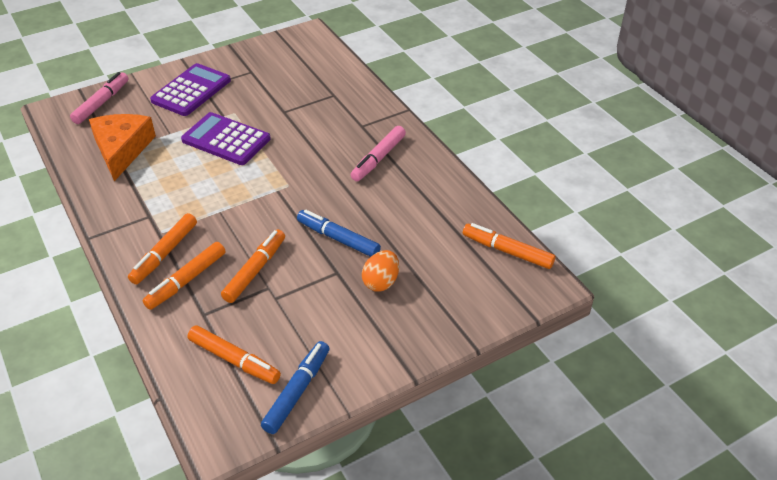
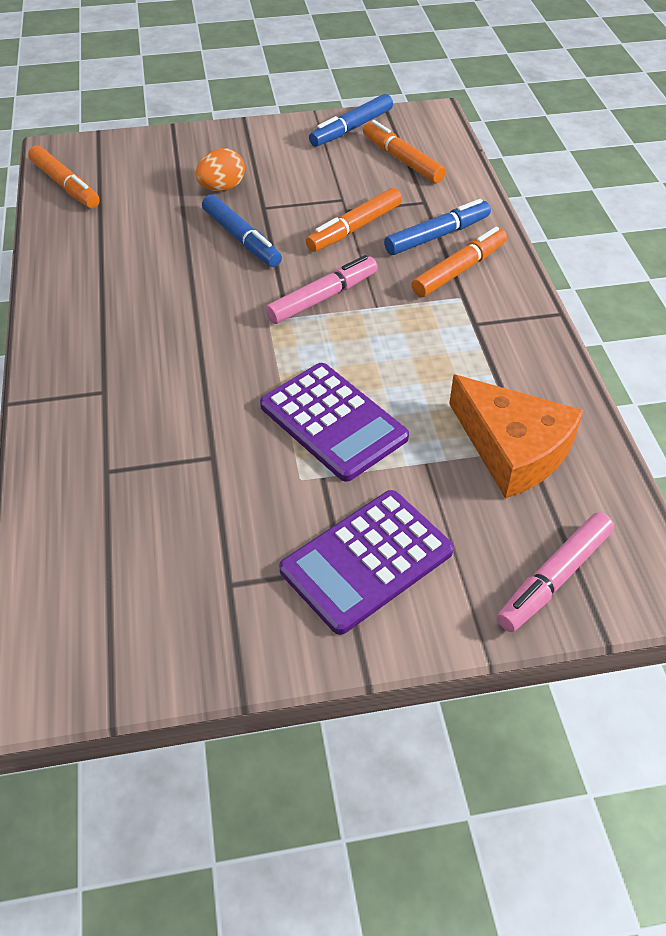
camera: 160 degrees left, 5 degrees up
orange cheese [89,114,156,181] -> orange cheese turned 60 degrees counterclockwise [449,375,584,498]
orange marker [142,242,226,310] -> blue marker [384,199,491,255]
pink marker [351,126,406,181] -> pink marker moved to [265,255,378,324]

